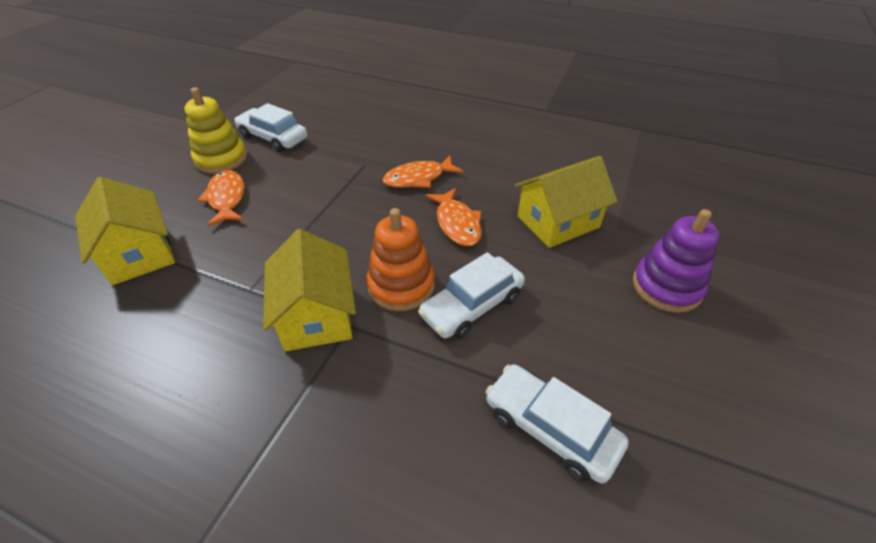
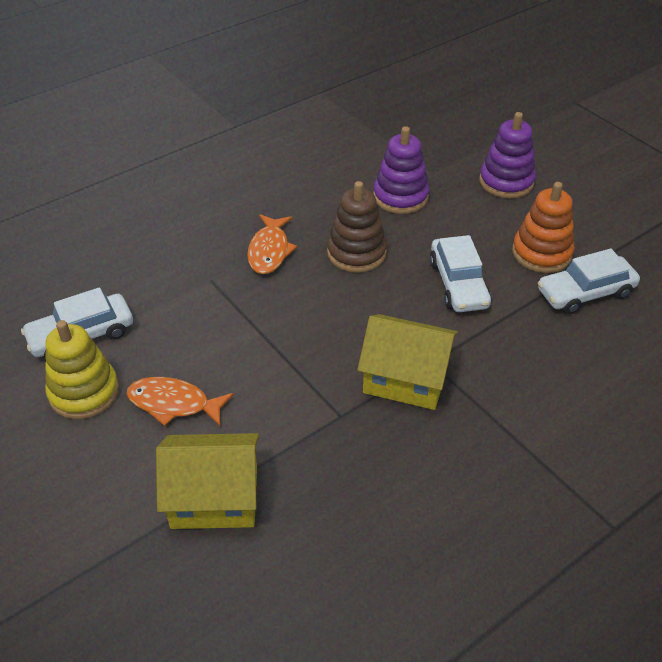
camera: 60 degrees left, 0 degrees up
orange stacking toy [366,208,435,311] -> orange stacking toy moved to [512,182,575,273]
orange fish [426,188,482,246] -> brown stacking toy [327,181,387,273]
yellow house [515,156,617,248] -> purple stacking toy [373,126,430,214]

